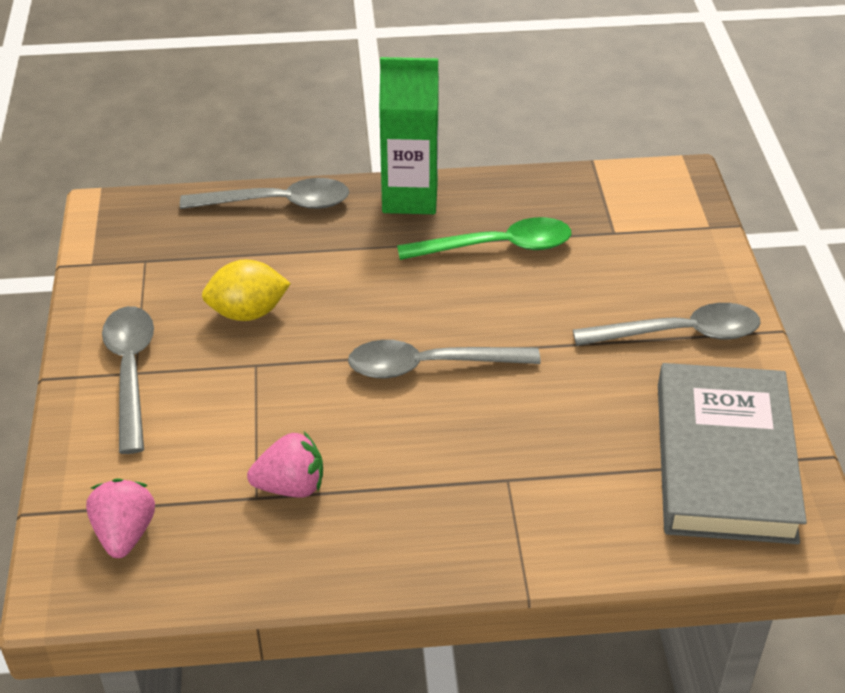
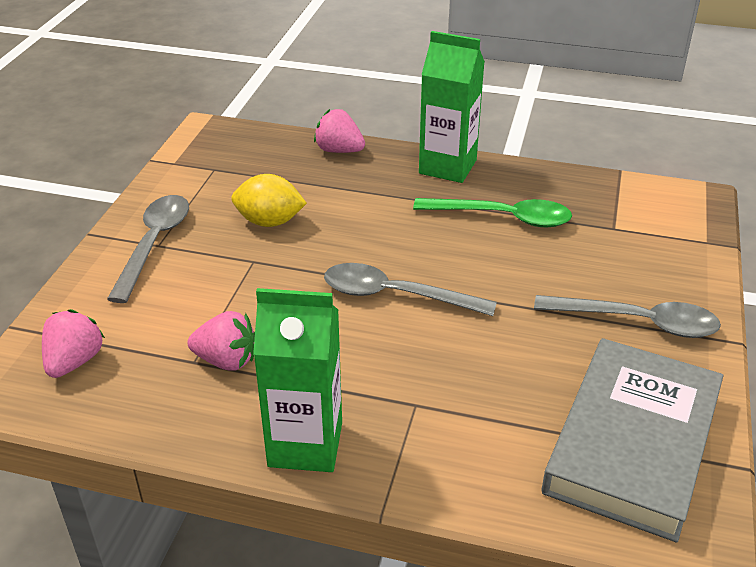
camera: 20 degrees right, 5 degrees down
grey spoon [180,178,349,209] -> pink strawberry [314,109,365,153]
none -> green carton [253,288,342,472]

